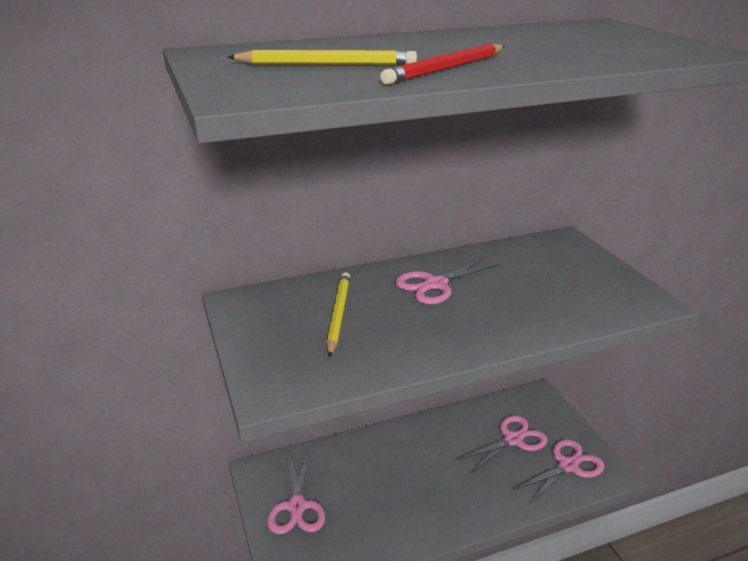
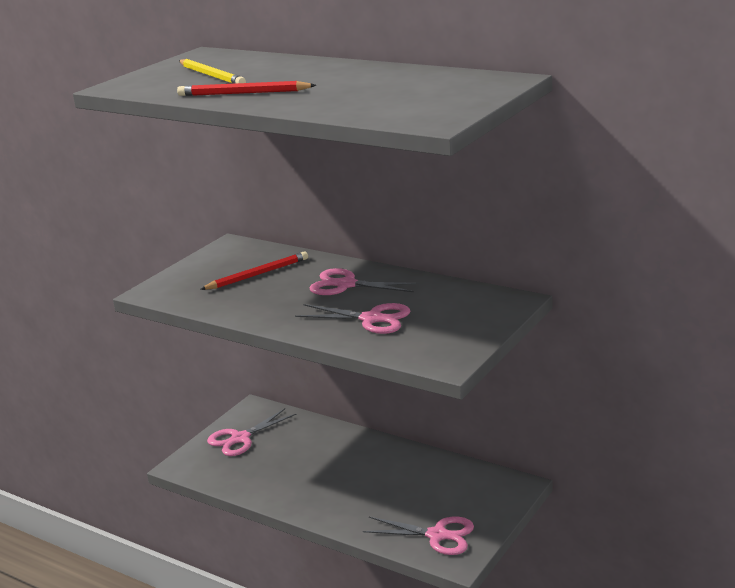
camera: 55 degrees right, 5 degrees down
yellow pencil [327,272,350,358] -> red pencil [200,251,308,290]
pink scissors [457,415,548,474] -> pink scissors moved to [295,303,410,334]

